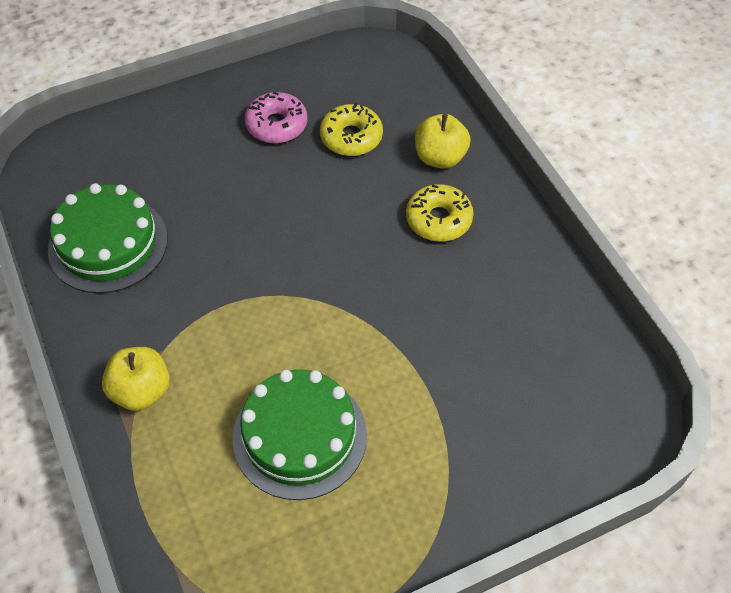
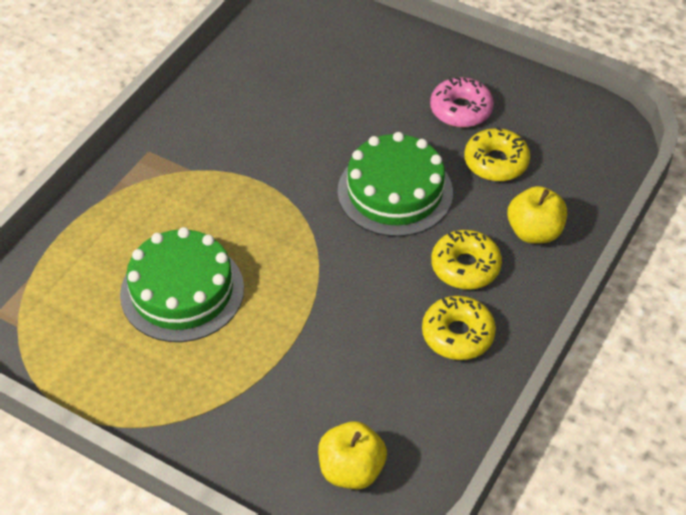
camera: 55 degrees right, 5 degrees down
green cake [48,183,168,293] -> green cake moved to [338,132,453,237]
yellow apple [102,347,170,411] -> yellow apple moved to [318,421,387,489]
none -> yellow donut [422,296,496,360]

